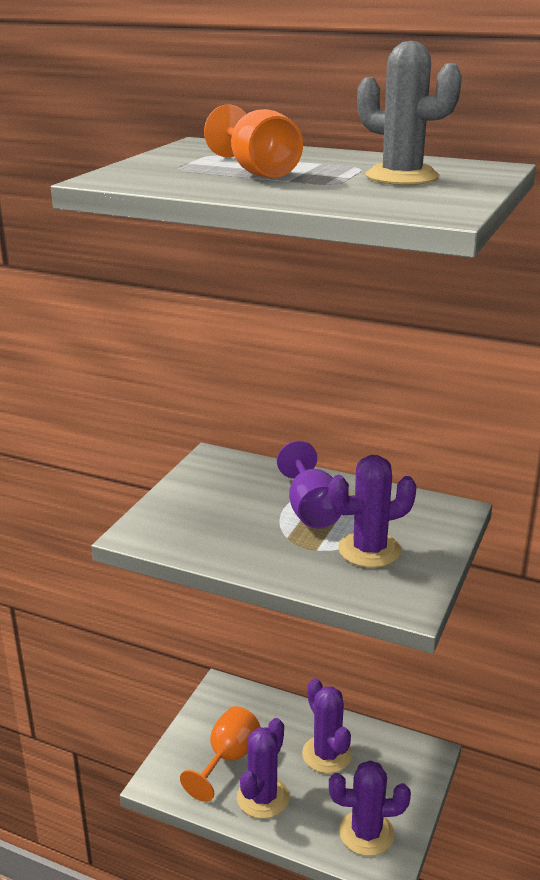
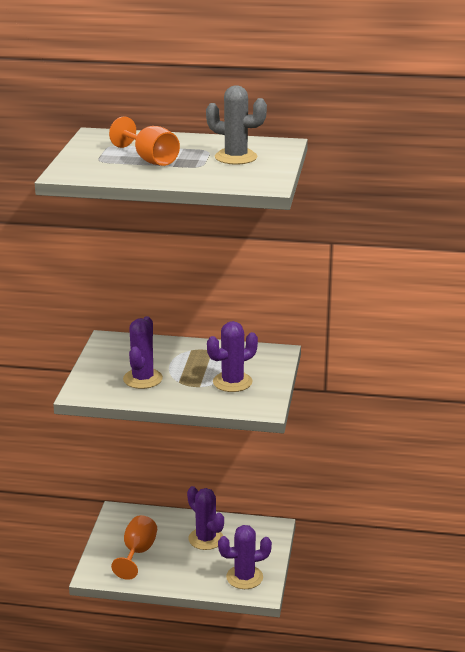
camera: 15 degrees left, 0 degrees up
purple cactus [237,718,289,819] -> purple cactus moved to [123,316,163,389]
purple goblet [277,441,341,529] -> none

